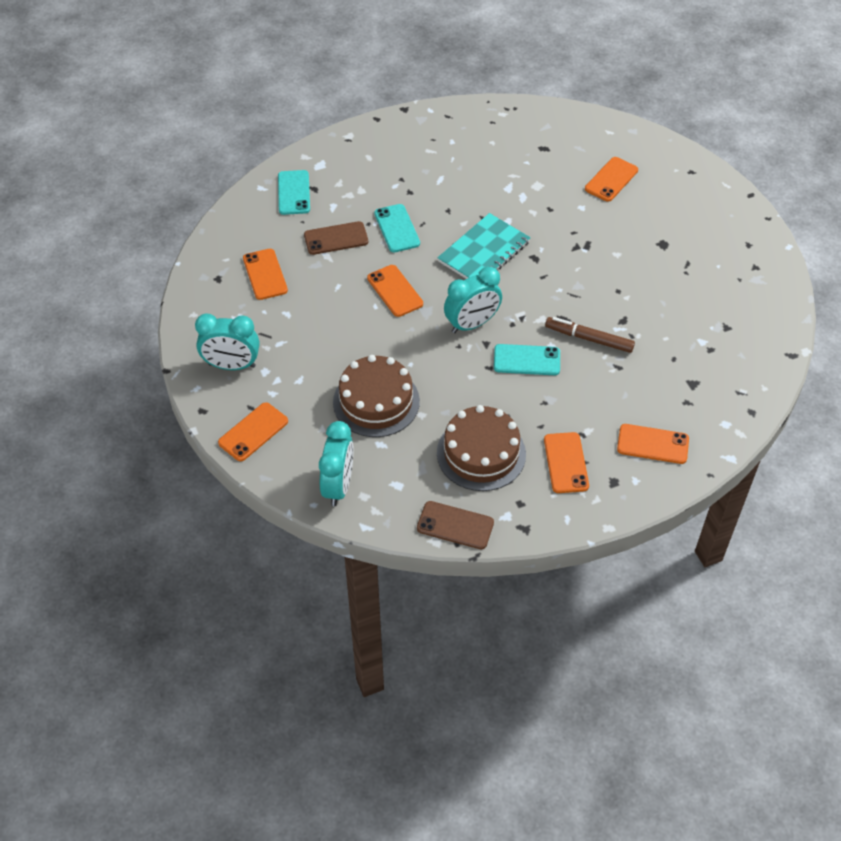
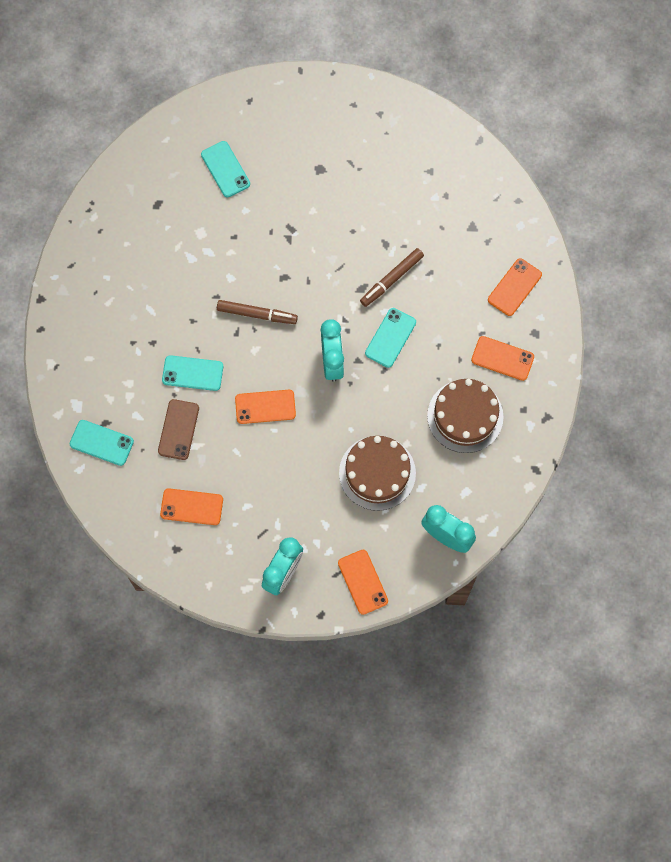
camera: 65 degrees left, 20 degrees up
brown phone [417,501,494,549] -> none
turquoise notebook [438,213,531,279] -> brown marker [217,300,298,324]
orange phone [585,157,638,202] -> turquoise phone [201,141,250,197]

